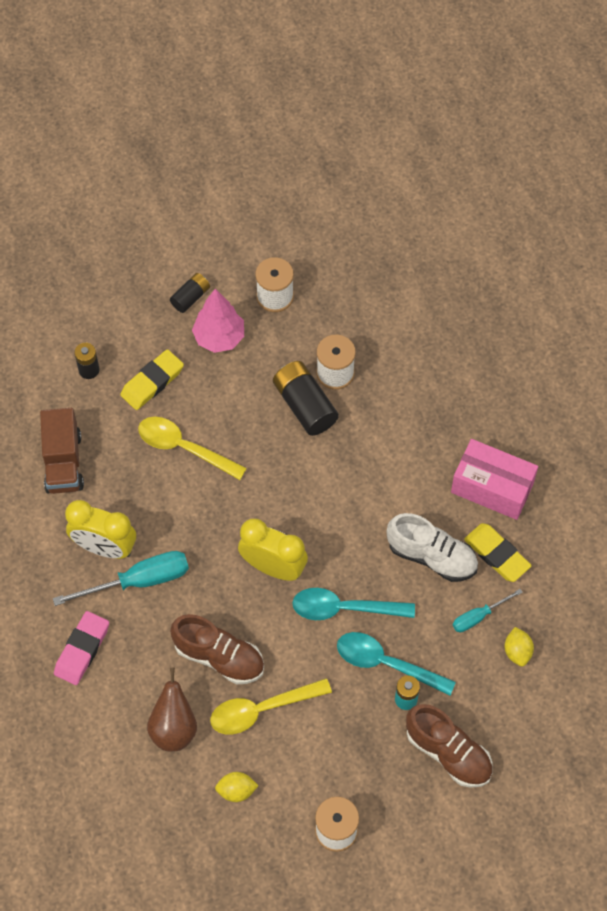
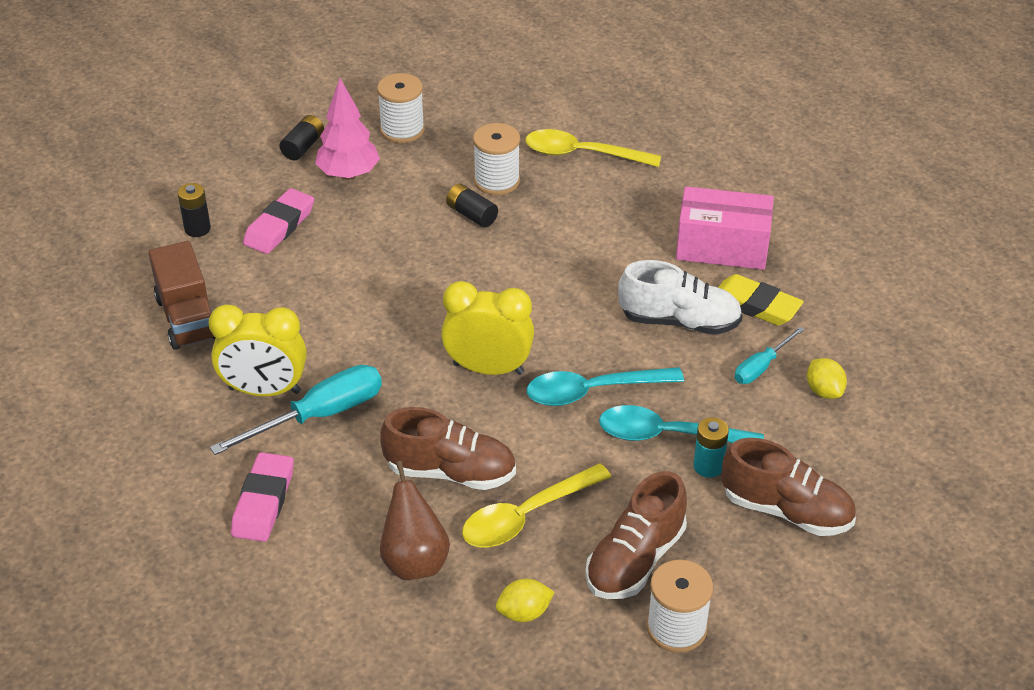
camera: 15 degrees left, 20 degrees down
yellow eraser [120,349,184,410] -> pink eraser [243,188,314,254]
yellow spoon [138,417,247,480] -> yellow spoon moved to [526,129,661,167]
black battery [273,361,339,436] -> black battery [446,184,498,227], size x0.58
none -> brown shoe [585,471,687,599]

